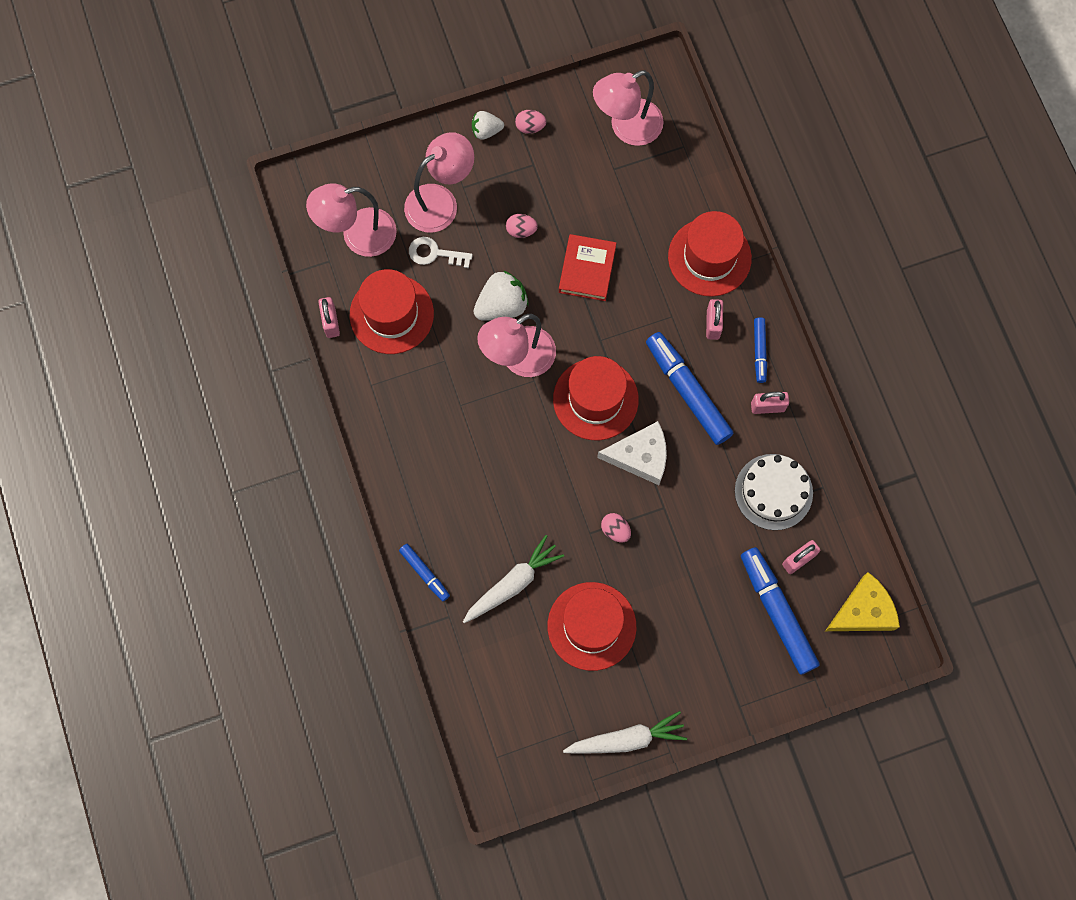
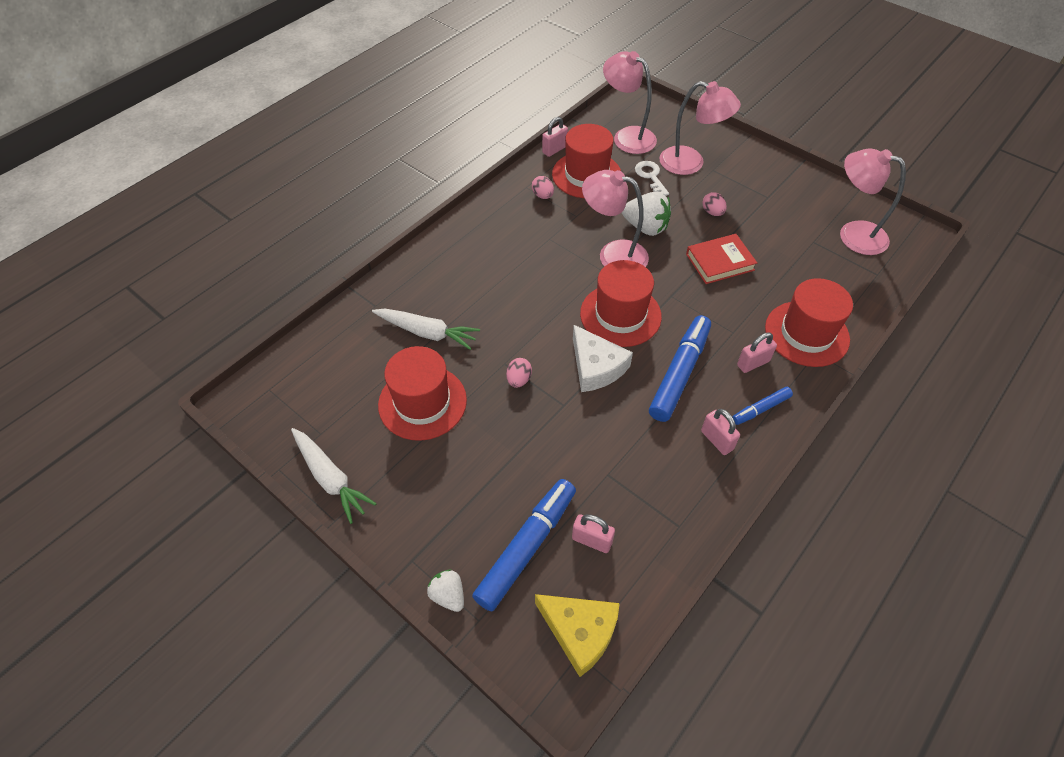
camera: 60 degrees right, 20 degrees down
blue marker [399,544,450,601] -> none
white strawberry [472,111,504,140] -> white strawberry moved to [427,569,464,612]
pink egg [515,110,547,134] -> pink egg moved to [532,176,554,199]
white cake [735,454,813,530] -> none

